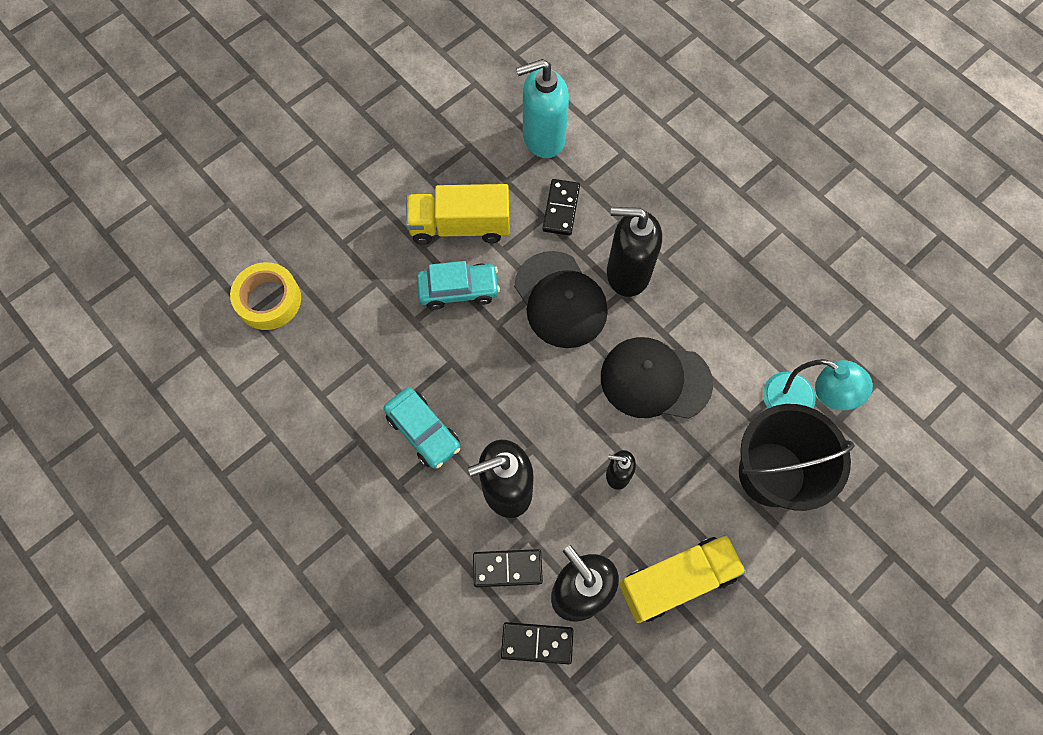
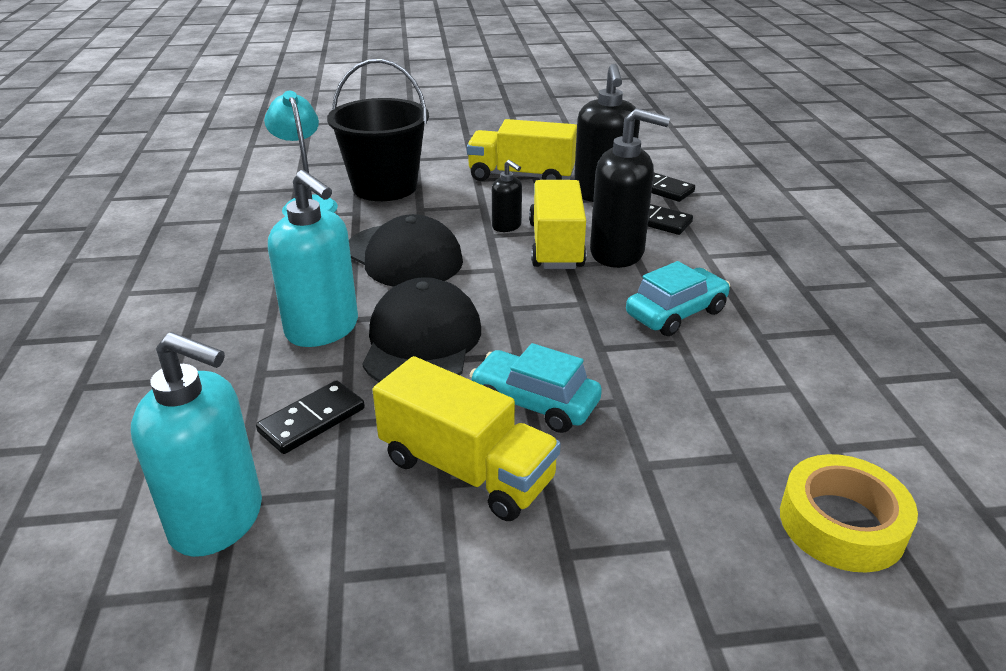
camera: 145 degrees left, 35 degrees down
turquoise car [384,387,460,469] -> turquoise car turned 60 degrees clockwise [626,261,730,336]
black soap dispenser [607,207,662,297] -> turquoise soap dispenser [268,170,358,347]
none -> yellow truck [529,180,586,269]

